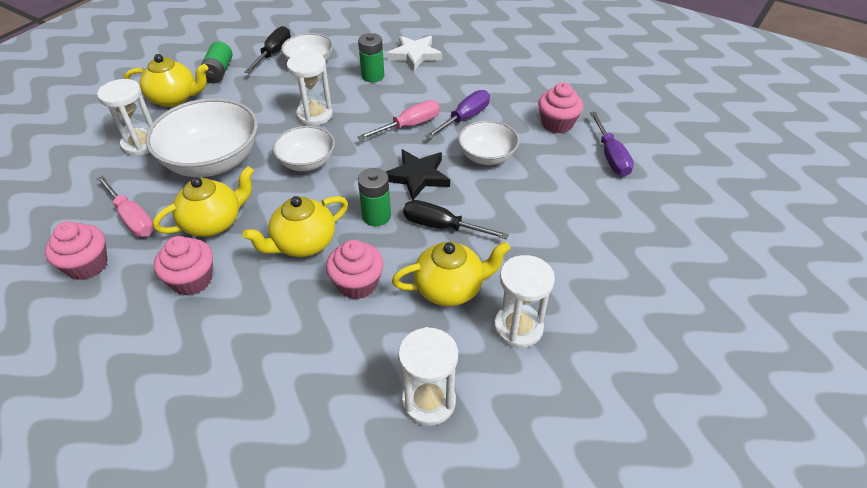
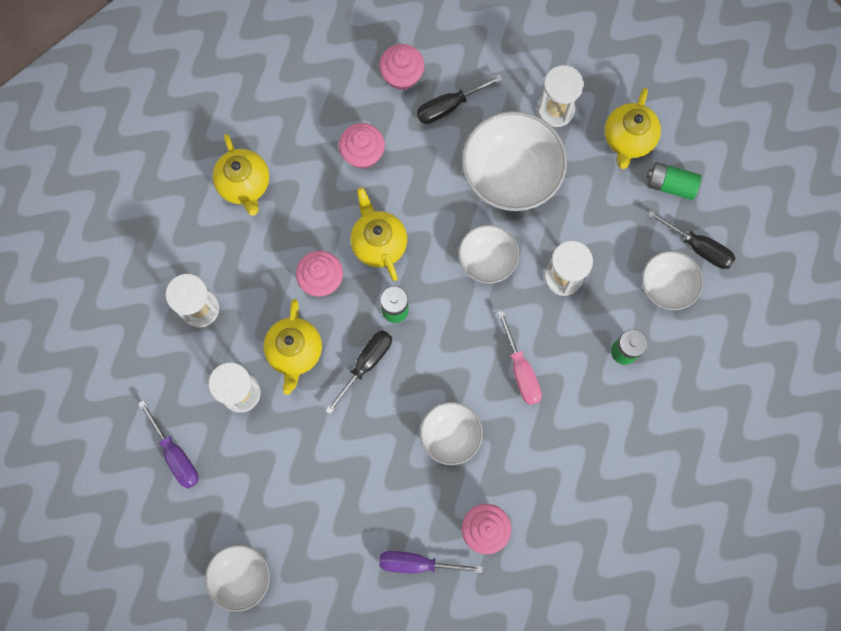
camera: 105 degrees right, 30 degrees up
pink screwdriver [97,176,154,237] -> black screwdriver [417,74,503,124]
yellow teapot [153,166,254,237] -> yellow teapot moved to [213,134,269,216]
black star [386,149,450,200] -> none
white star [387,36,442,71] -> none
purple screwdriver [426,90,490,139] -> purple screwdriver moved to [138,400,199,489]
none -> white bowl [205,545,270,612]

